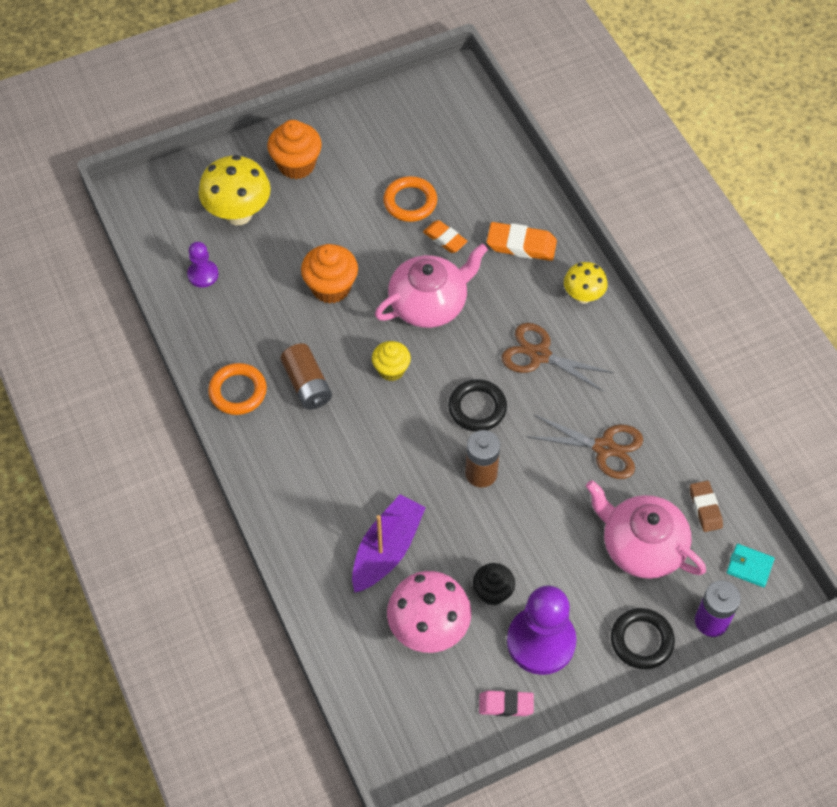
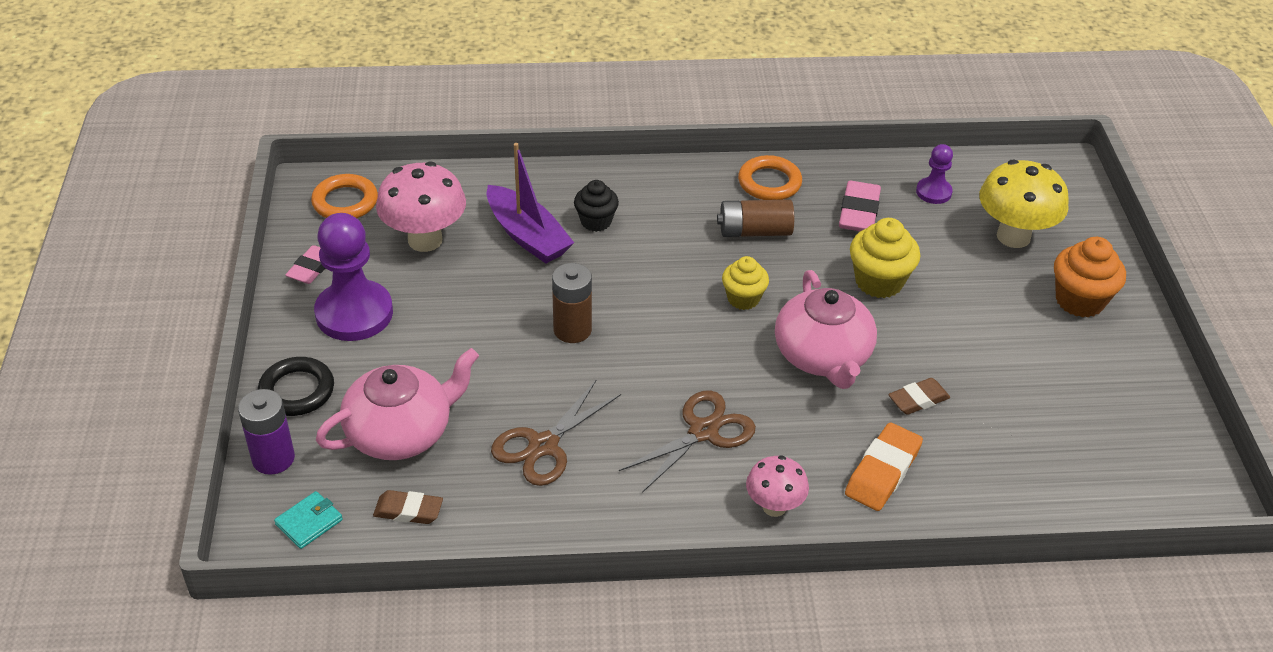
camera: 110 degrees right, 15 degrees down
orange cupcake [301,244,358,304] -> yellow cupcake [850,218,920,298]
orange ring [383,176,437,222] -> orange ring moved to [311,174,378,218]
orange eraser [423,220,468,253] -> brown eraser [888,378,950,415]
black ring [448,379,507,432] -> none
black cupcake [473,563,515,606] -> black cupcake moved to [574,180,619,232]
yellow mushroom [564,262,608,304] -> pink mushroom [746,455,809,517]
none -> pink eraser [839,181,881,231]

